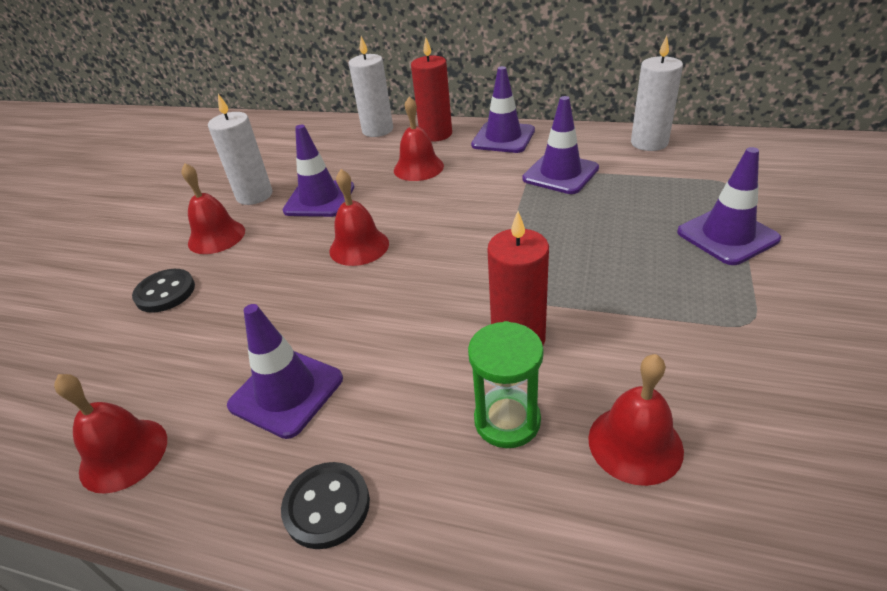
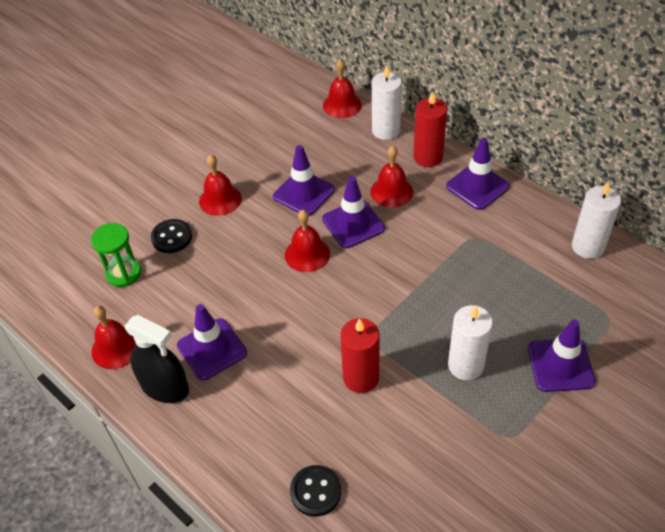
camera: 25 degrees right, 10 degrees up
white candle [208,94,273,205] -> white candle moved to [448,305,493,380]
black button [281,462,370,549] -> black button moved to [290,465,341,517]
green hourglass [468,321,544,448] -> green hourglass moved to [91,223,141,287]
purple traffic cone [522,96,599,194] -> purple traffic cone moved to [322,176,385,248]
red bell [588,354,684,486] -> red bell moved to [323,59,362,118]
none -> black spray bottle [124,315,189,403]

